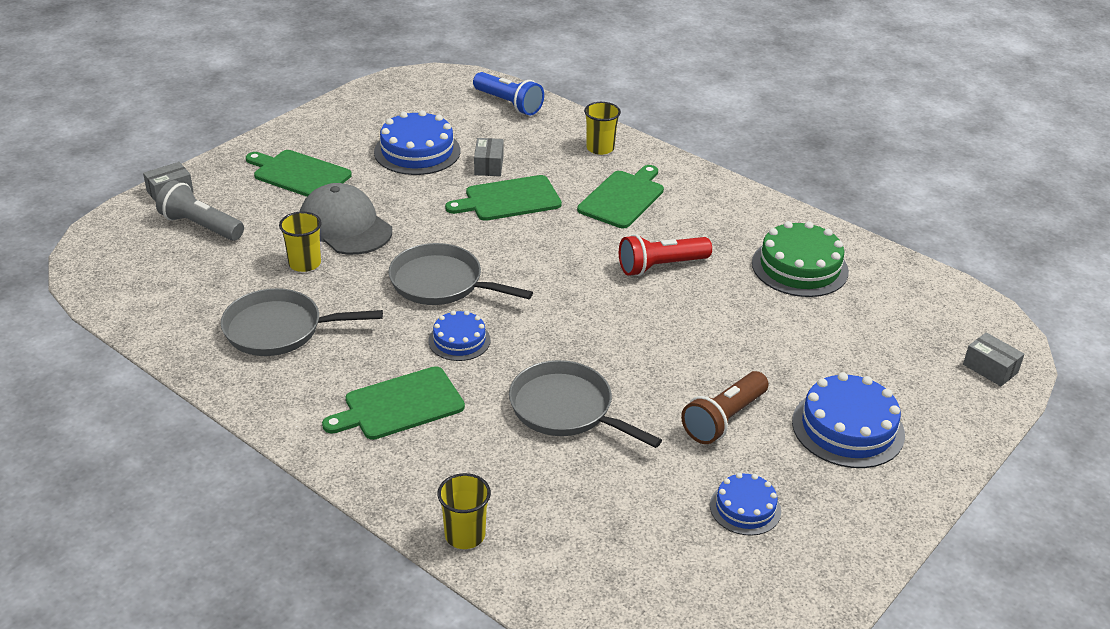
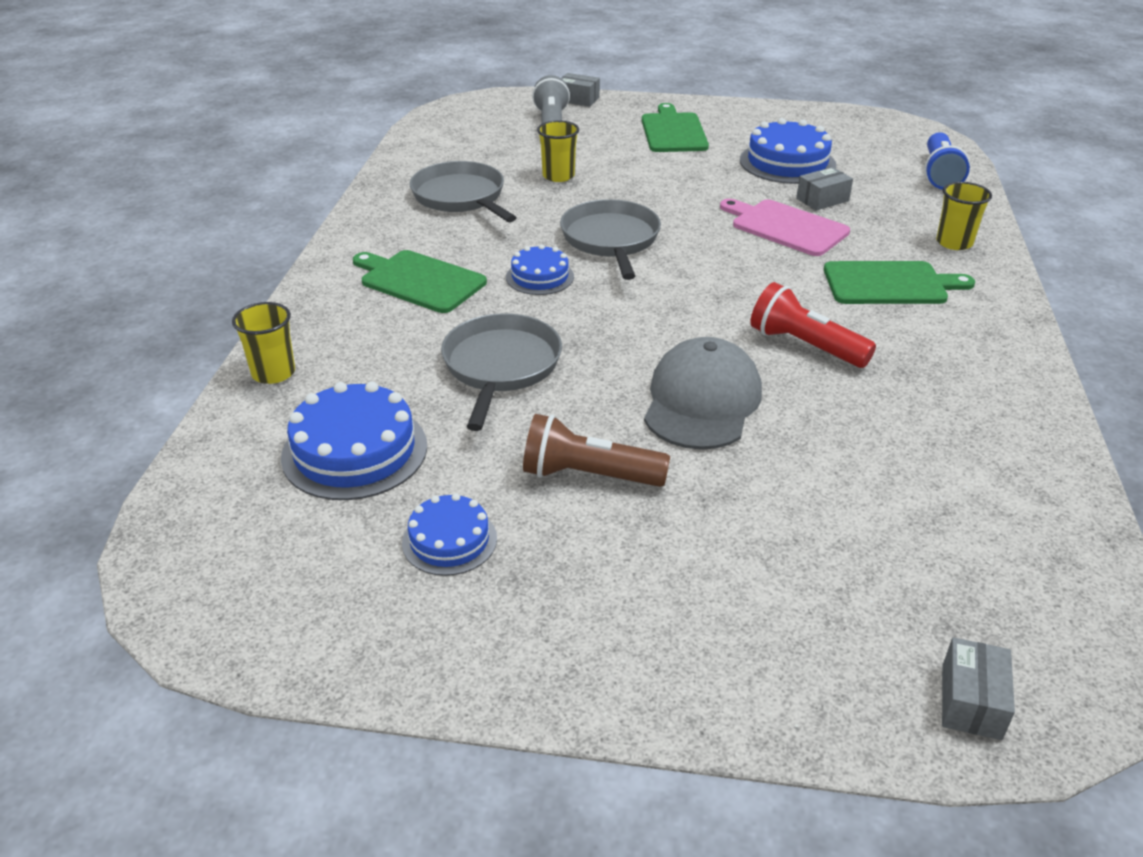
camera: 60 degrees right, 0 degrees up
grey cap [300,183,392,255] -> grey cap moved to [644,337,762,450]
green cutting board [445,175,562,221] -> pink cutting board [720,199,850,256]
green cake [752,221,849,297] -> none
blue cake [792,372,905,468] -> blue cake moved to [281,381,427,500]

